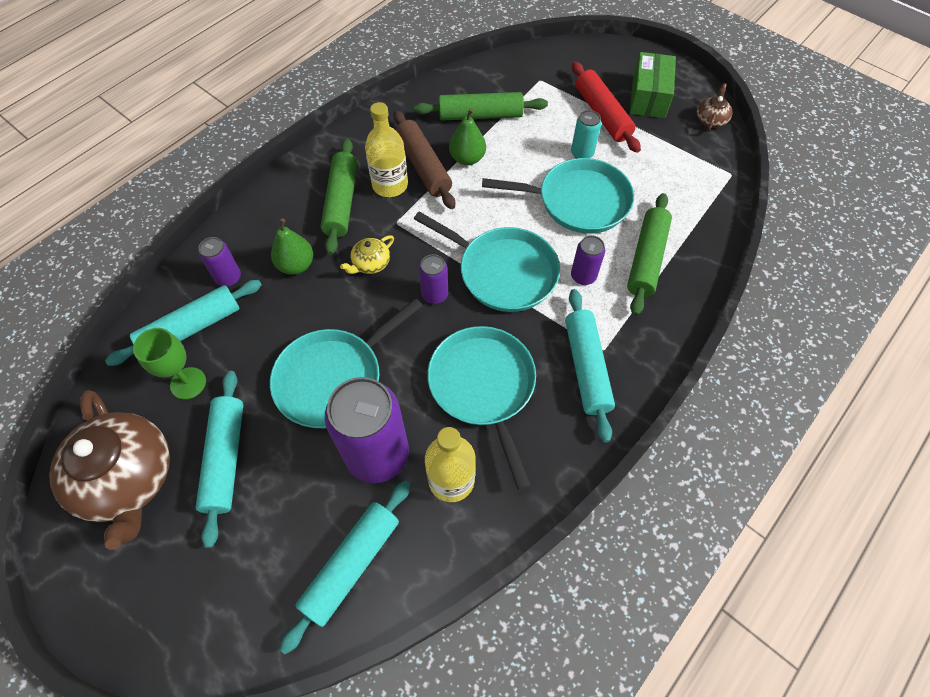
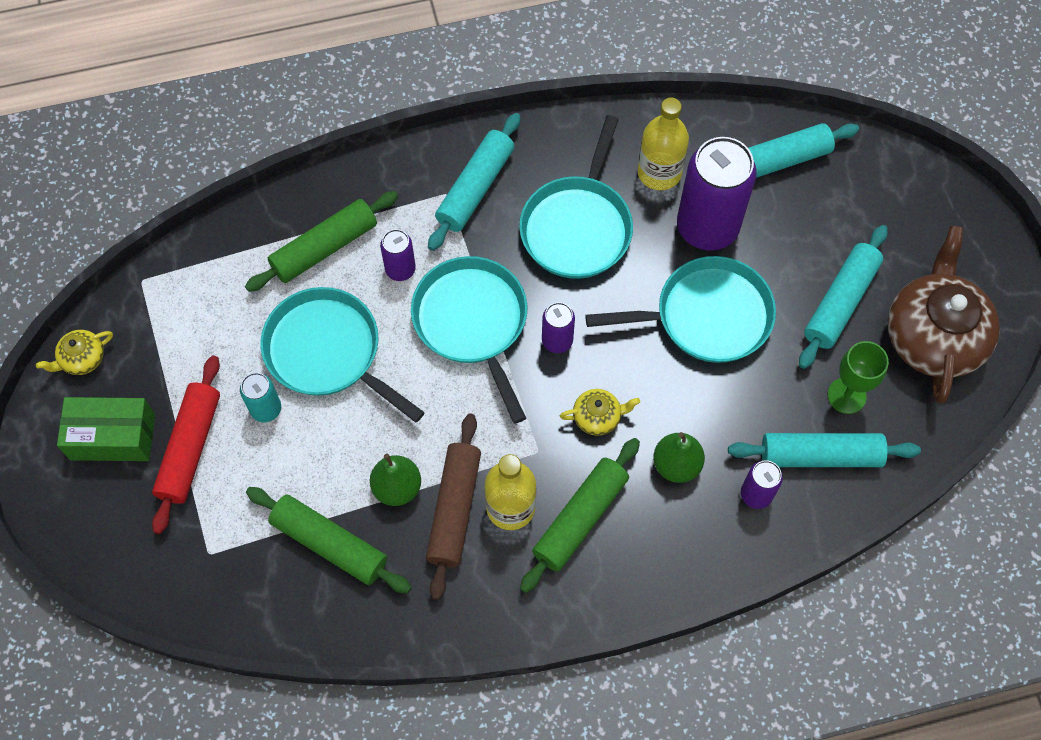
camera: 145 degrees left, 5 degrees up
green box [630,52,676,118] -> green box turned 45 degrees clockwise [57,397,155,461]
brown teapot [697,83,732,131] -> yellow teapot [36,330,113,375]

